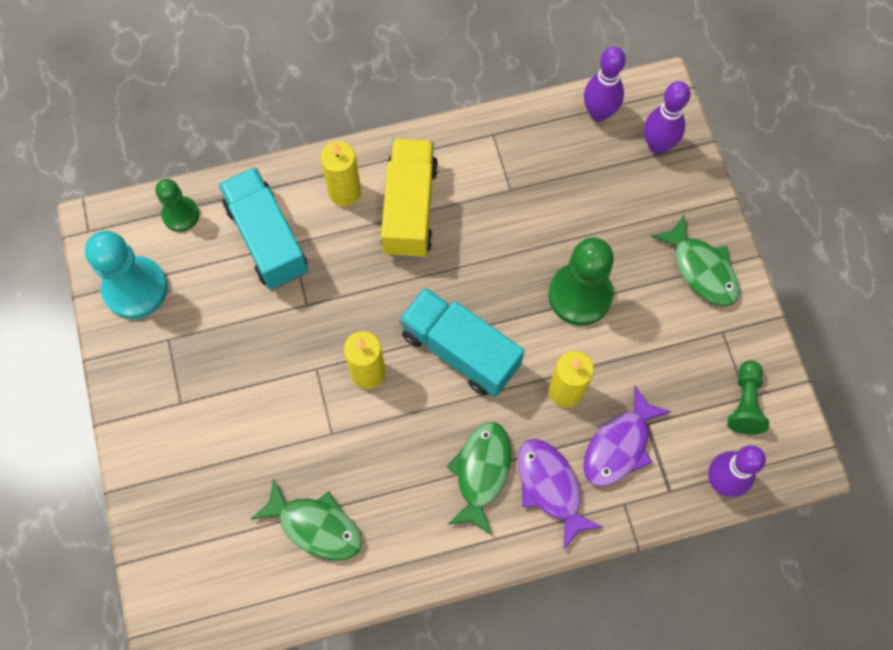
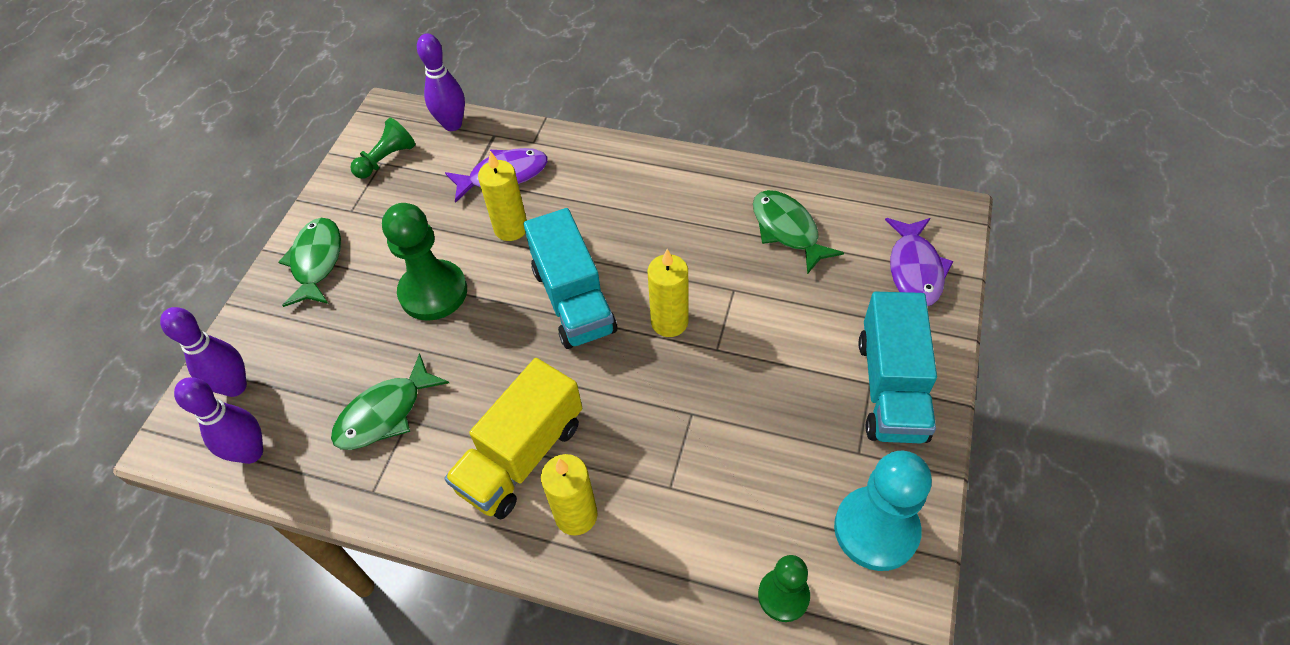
camera: 145 degrees left, 15 degrees down
turquoise truck [218,167,308,289] -> turquoise truck moved to [858,292,937,443]
green fish [446,422,511,535] -> green fish moved to [331,353,449,450]
purple fish [518,439,603,549] -> purple fish moved to [885,218,954,306]

